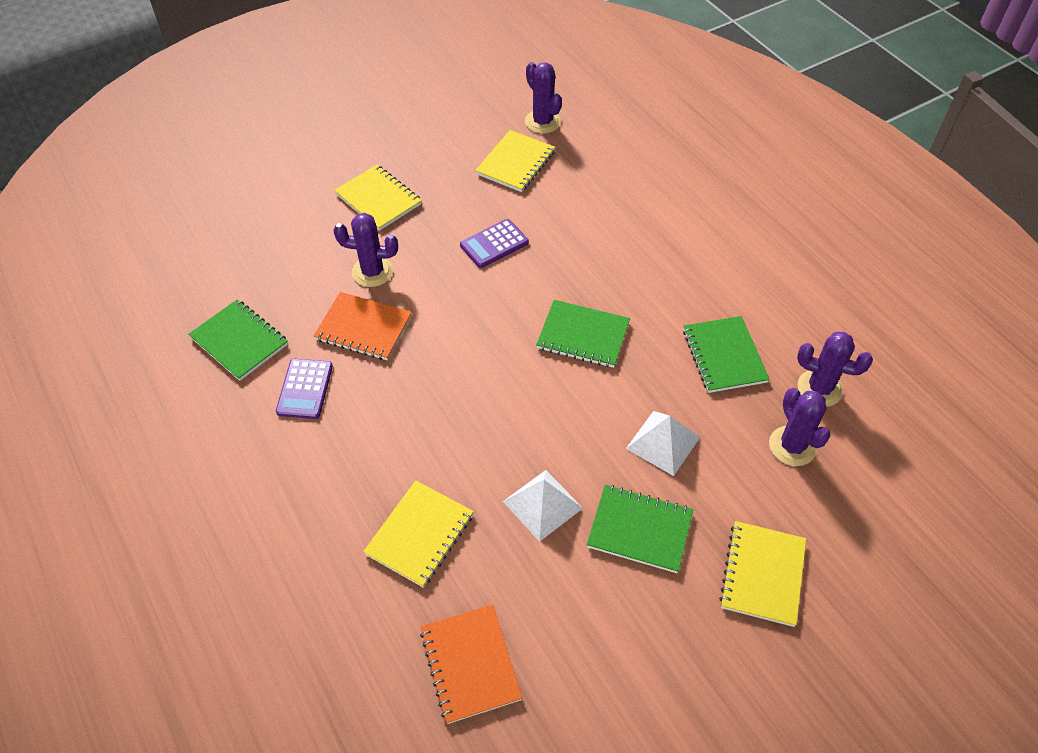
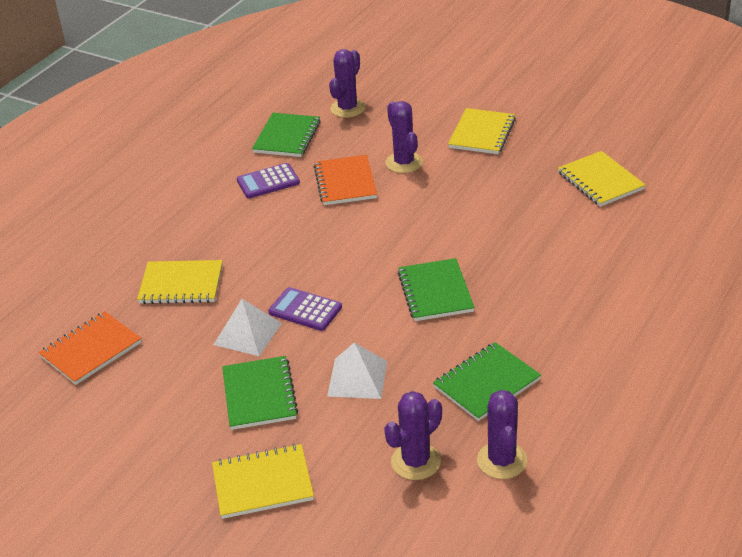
camera: 65 degrees right, 15 degrees down
purple calculator [460,219,529,268] -> purple calculator moved to [268,287,342,331]
yellow notebook [475,130,555,192] -> yellow notebook turned 60 degrees clockwise [558,151,645,207]
purple cactus [525,62,562,134] -> purple cactus moved to [329,49,365,118]

